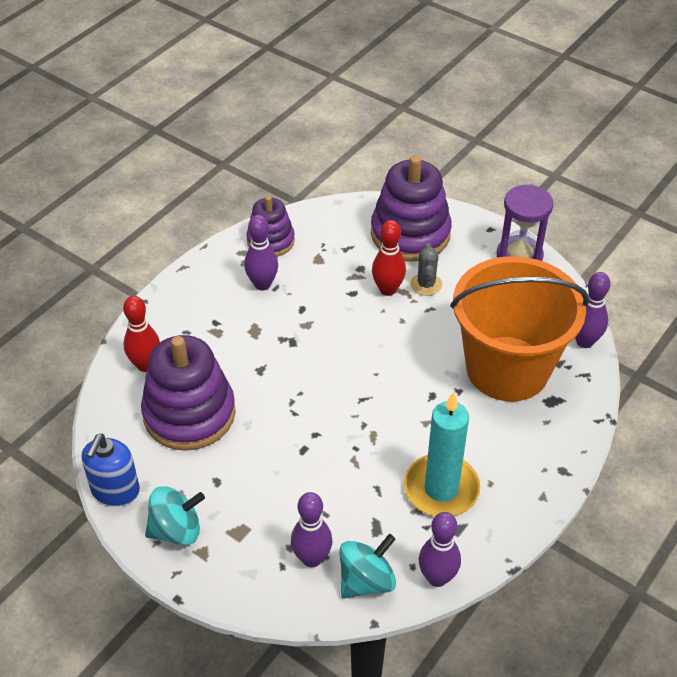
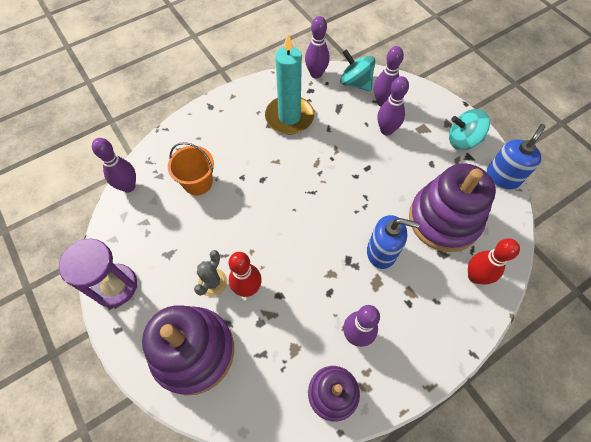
camera: 160 degrees left, 15 degrees up
turquoise spinning top [339,534,396,599] -> turquoise spinning top turned 60 degrees clockwise [340,49,375,91]
orange bucket [450,256,589,401] -> orange bucket [168,142,214,195], size x0.45
none -> blue soap dispenser [367,215,420,269]
none -> purple bowling pin [378,76,409,136]

